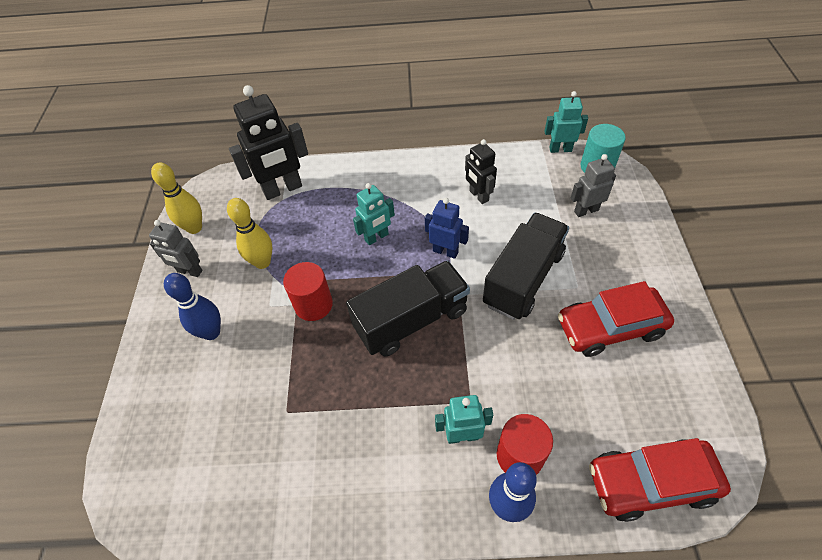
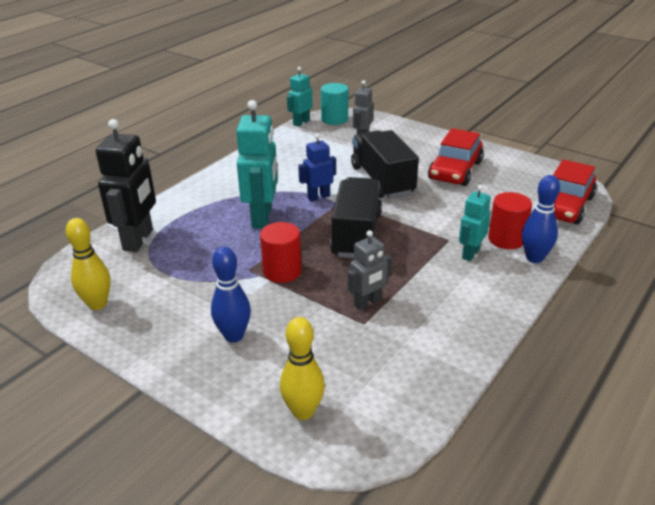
camera: 55 degrees left, 20 degrees down
grey robot [149,220,202,277] -> grey robot moved to [348,230,392,310]
yellow bowling pin [227,198,273,269] -> yellow bowling pin moved to [280,317,325,420]
turquoise robot [353,183,395,245] -> turquoise robot [236,100,278,229], size x1.72
black robot [465,139,497,204] -> none

